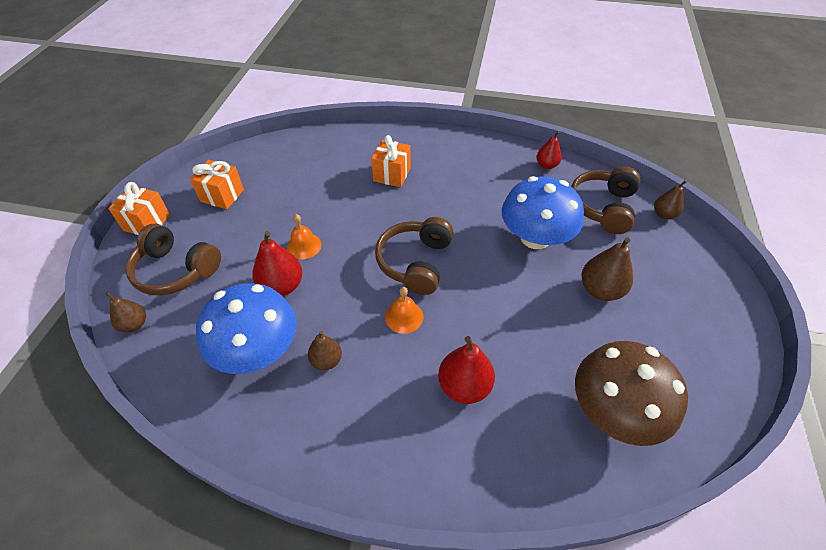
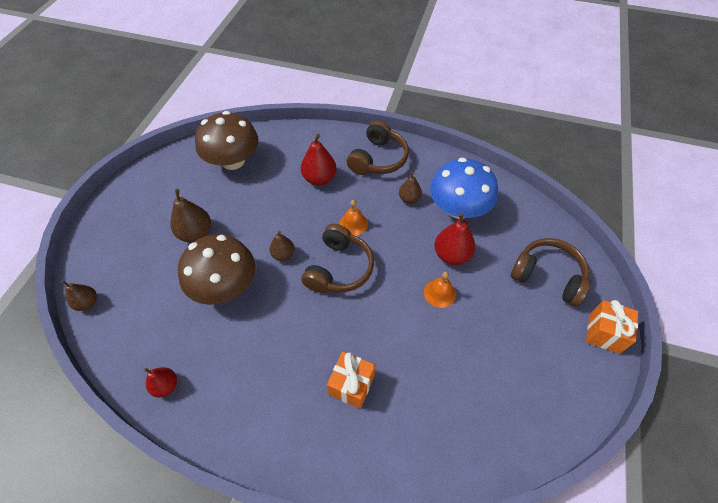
camera: 175 degrees left, 5 degrees up
brown pear [105,292,146,332] -> brown pear moved to [270,231,295,261]
orange gift [190,160,244,209] -> none
blue mushroom [502,176,584,249] -> brown mushroom [178,234,255,305]
brown headphones [571,167,641,234] -> brown headphones moved to [347,120,409,175]

